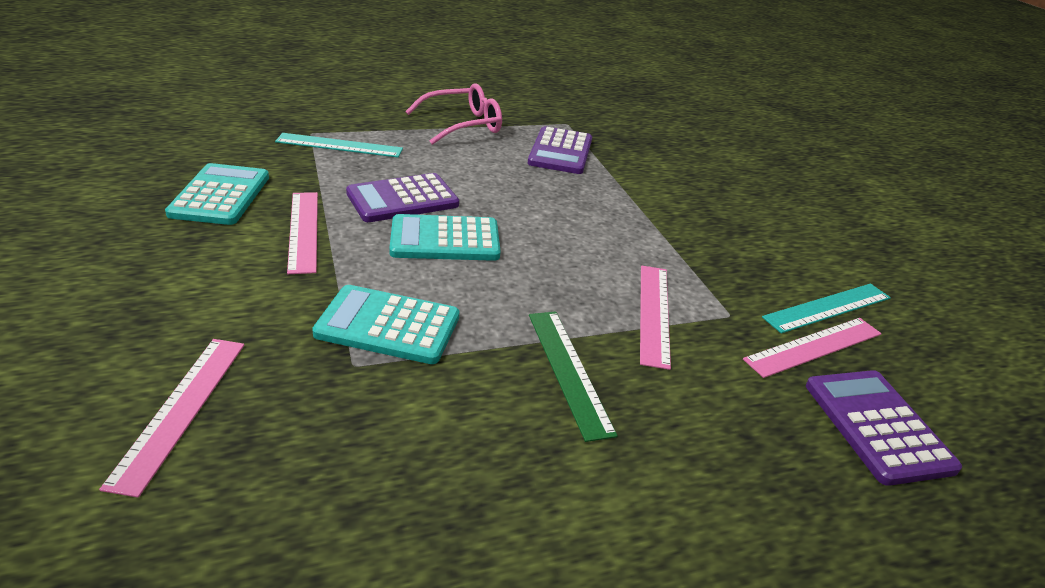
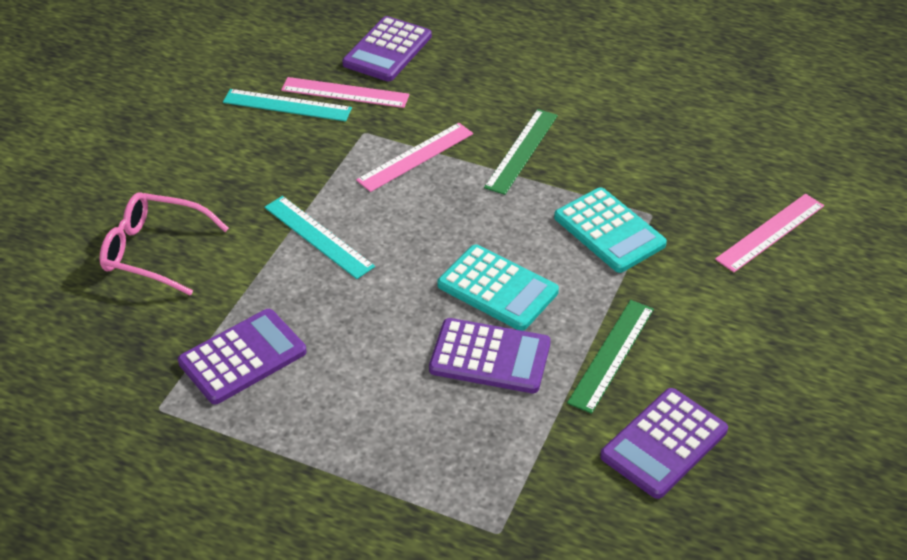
camera: 135 degrees left, 10 degrees up
turquoise calculator [165,163,269,225] -> purple calculator [600,388,728,499]
turquoise ruler [275,133,403,158] -> turquoise ruler moved to [264,196,375,279]
pink ruler [287,192,318,274] -> green ruler [567,300,654,414]
pink glasses [405,83,502,145] -> pink glasses moved to [100,192,229,296]

